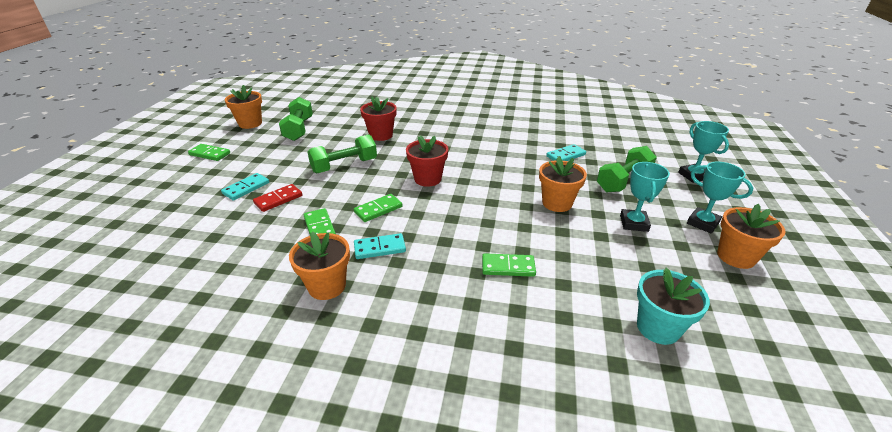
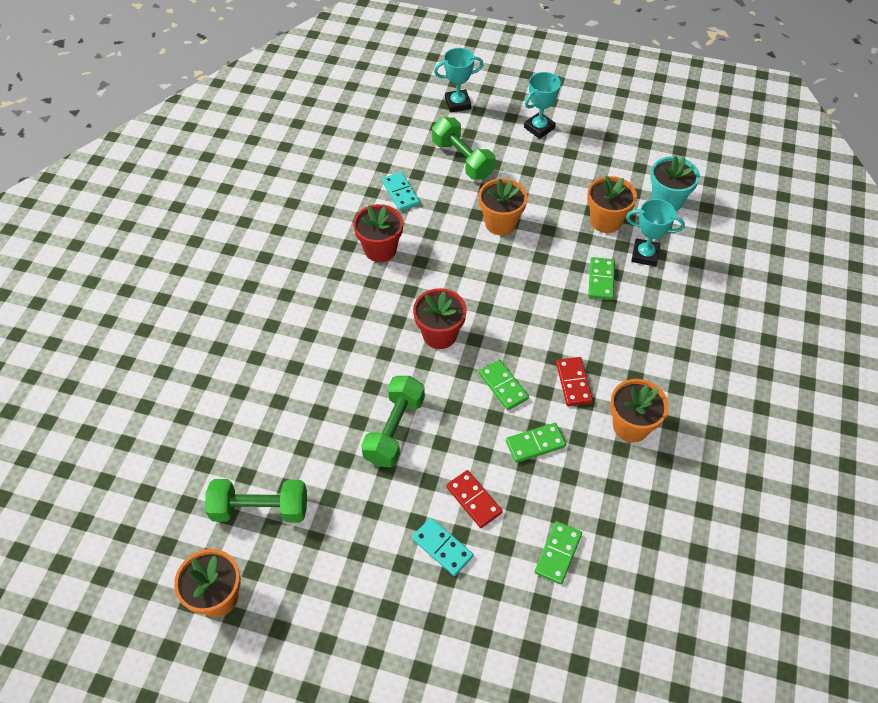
camera: 85 degrees left, 20 degrees up
green domino [188,144,230,161] -> green domino moved to [535,521,582,584]
green dumbbell [307,134,377,173] -> green dumbbell turned 45 degrees clockwise [361,376,425,467]
turquoise domino [354,233,406,259] -> red domino [556,357,593,406]
red flower pot [360,96,397,141] -> red flower pot moved to [353,204,403,262]
turquoise trophy [620,162,670,232] -> turquoise trophy moved to [626,199,685,267]
orange flower pot [717,204,786,269] -> orange flower pot moved to [587,176,637,233]

